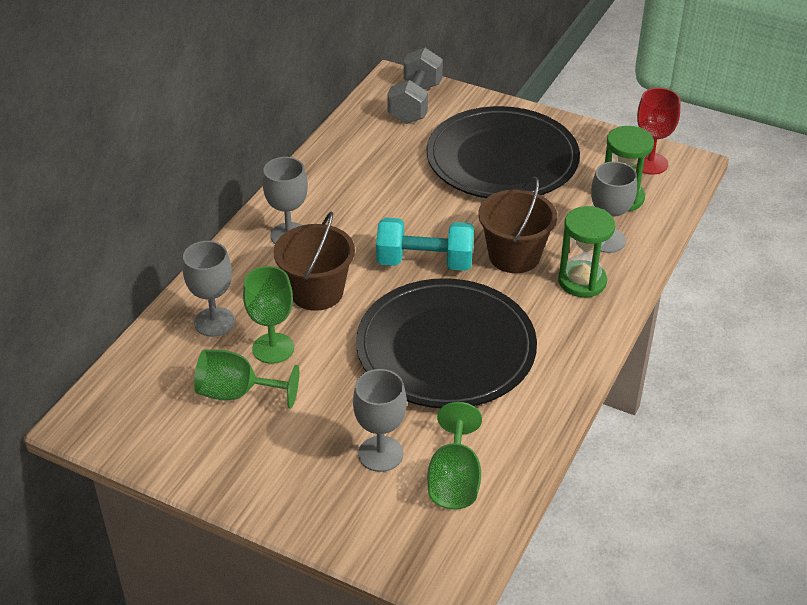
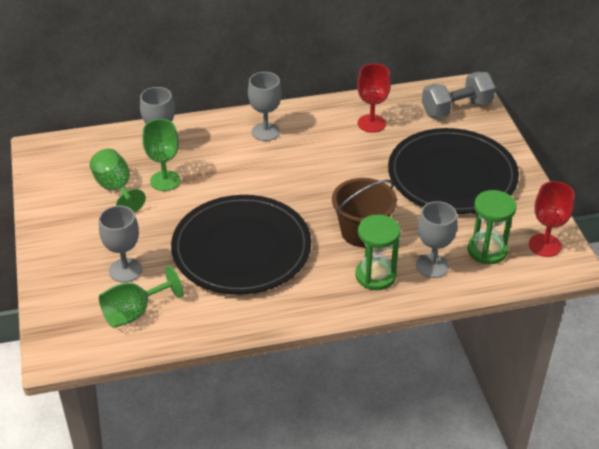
camera: 50 degrees right, 0 degrees up
brown bucket [273,212,355,311] -> none
turquoise dumbbell [376,218,474,271] -> none
none -> red goblet [357,64,391,133]

